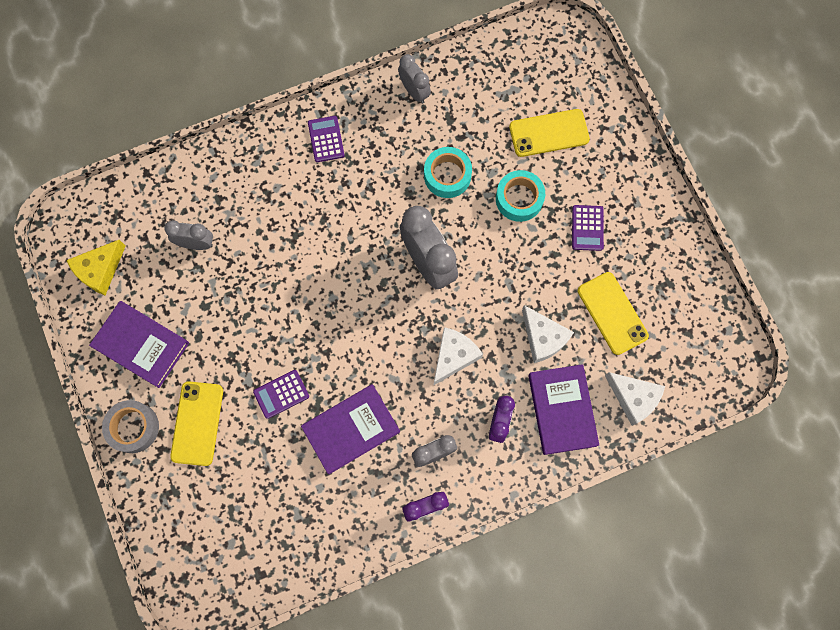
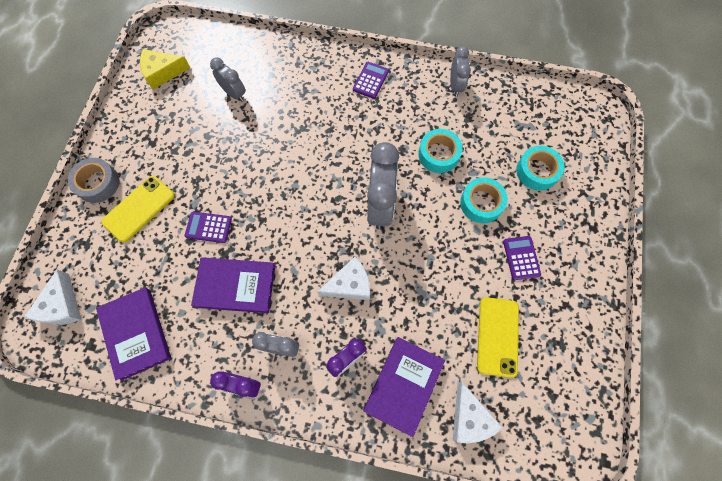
camera: 35 degrees right, 5 degrees down
purple book [89,301,189,388] -> purple book moved to [96,288,171,381]
yellow phone [509,109,590,157] -> turquoise tape [516,146,565,191]
white cheese [522,305,574,363] -> white cheese moved to [24,270,81,325]
purple calculator [572,205,604,251] -> purple calculator turned 135 degrees clockwise [503,236,541,280]

